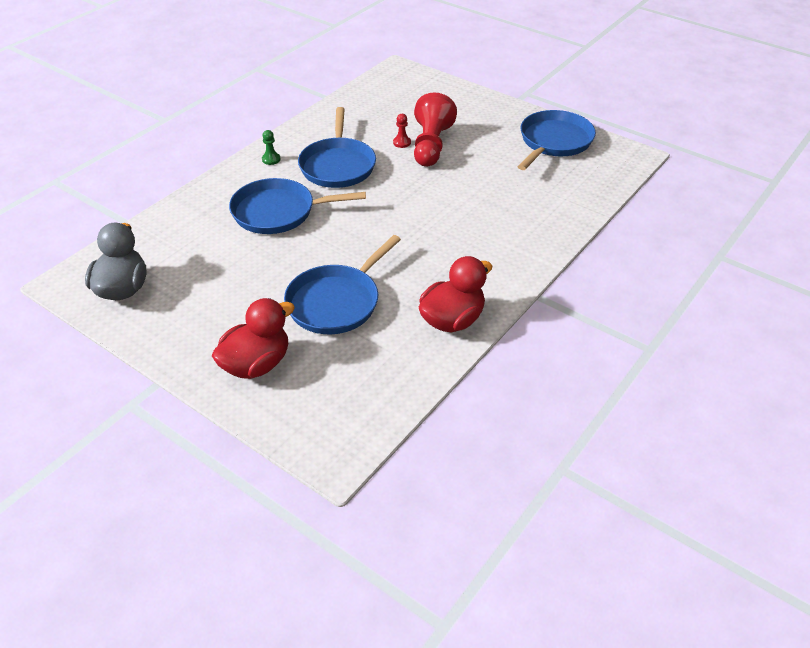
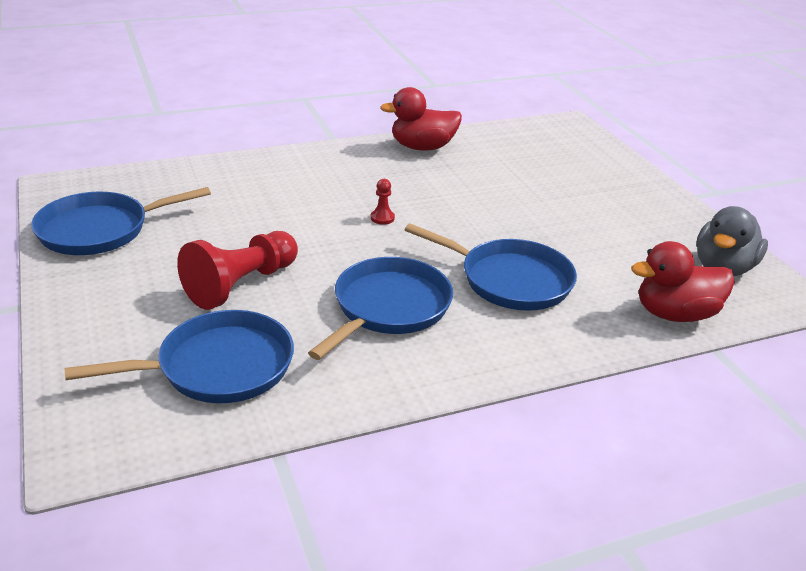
camera: 150 degrees left, 10 degrees down
red duck [212,298,295,379] -> red duck moved to [631,241,735,322]
green pawn [262,130,280,165] -> none
blue pan [284,235,401,334] -> blue pan moved to [65,310,294,403]
red pawn [393,114,411,148] -> red pawn moved to [371,179,395,225]

